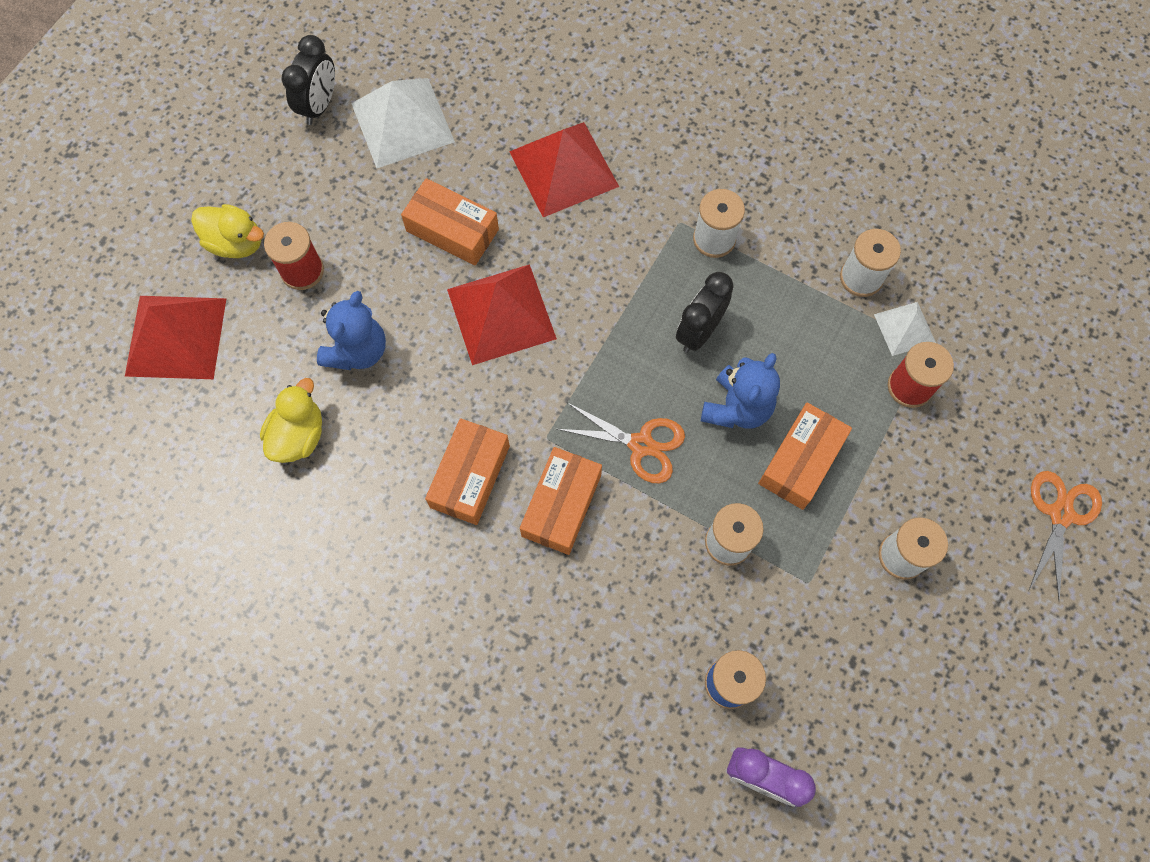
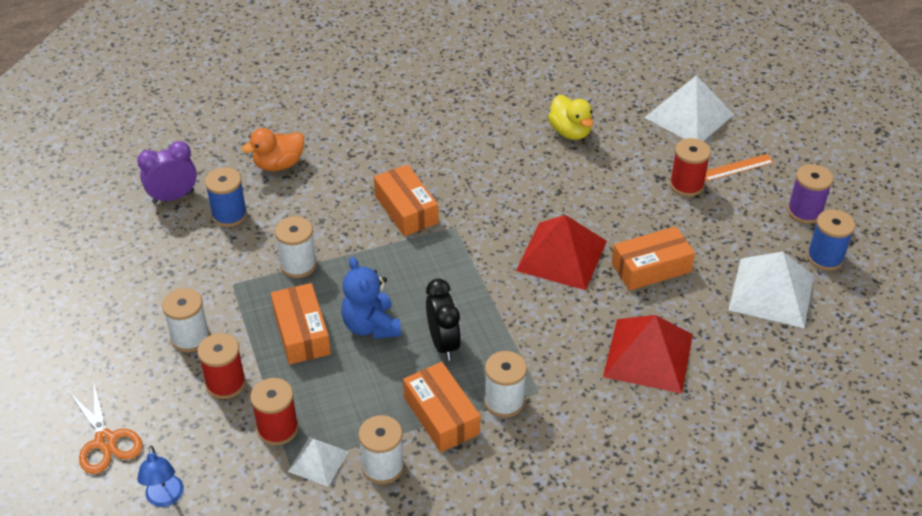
camera: 130 degrees right, 25 degrees down
red pyramid [125,296,226,379] -> white pyramid [644,75,734,141]
yellow duck [191,204,264,258] -> orange ruler [705,154,774,181]
black clock [282,35,335,125] -> blue spool [807,209,855,271]
blue teddy bear [317,291,386,370] -> none
orange box [425,418,510,525] -> orange box moved to [403,362,480,452]
orange scissors [557,402,685,483] -> none
none -> blue lamp [137,446,184,507]
none -> red spool [197,333,246,399]
none -> orange duck [242,128,305,171]
none -> purple spool [787,164,833,224]

